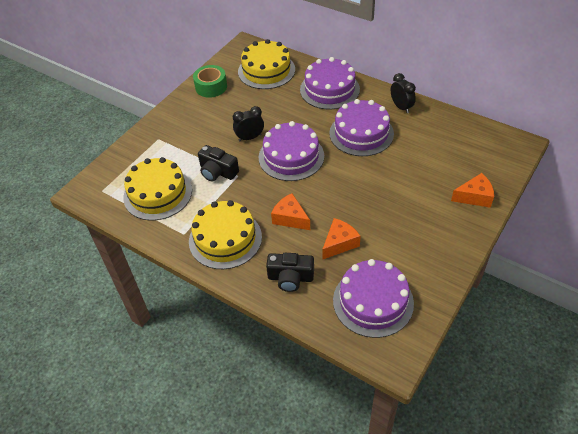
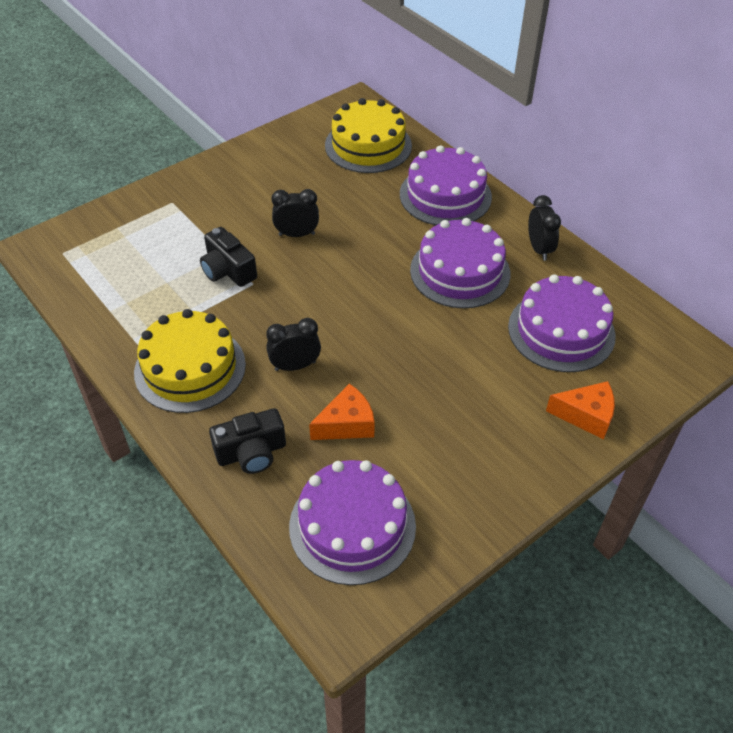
camera: 15 degrees right, 0 degrees up
yellow cake [123,157,192,221] -> none
green tape [193,65,227,98] -> none
purple cake [258,121,324,181] -> purple cake moved to [508,274,616,372]
black camera [266,253,314,292] -> black camera turned 45 degrees counterclockwise [209,408,286,474]
orange cheese [271,193,310,230] -> black clock [266,318,321,371]

